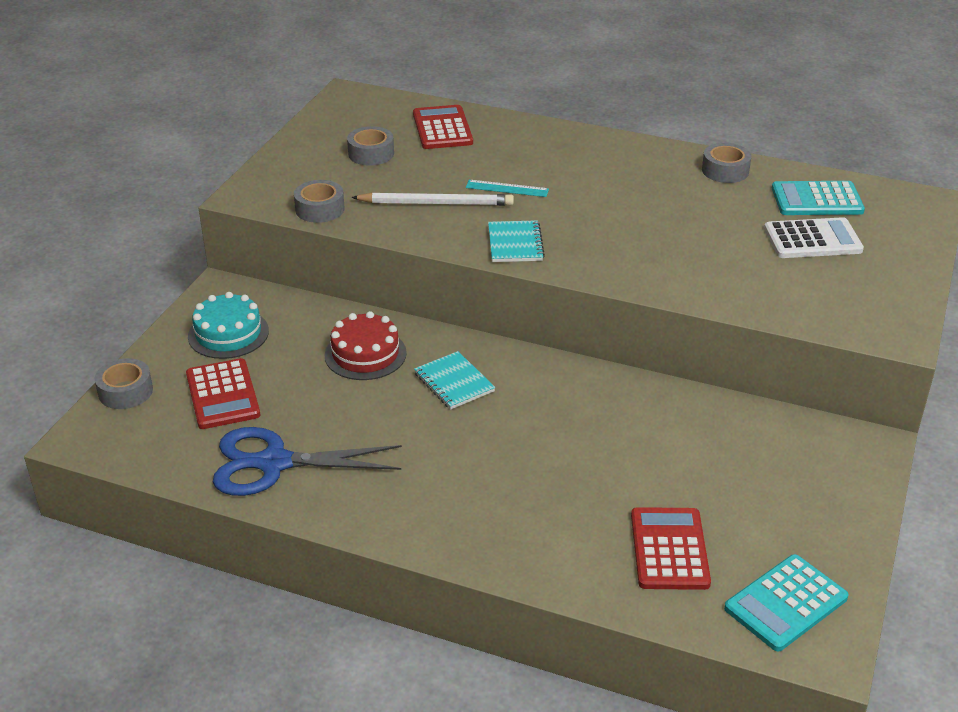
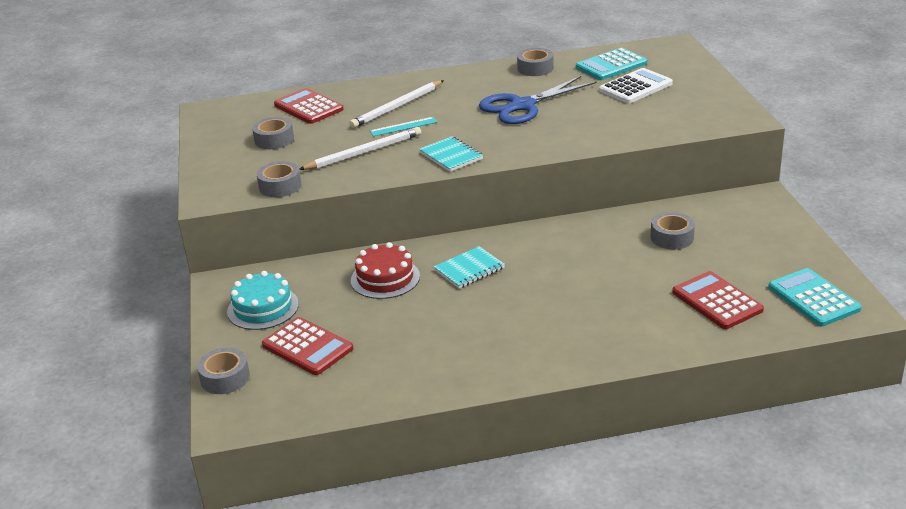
camera: 30 degrees left, 5 degrees down
blue scissors [213,427,402,496] -> blue scissors moved to [479,76,597,124]
turquoise notebook [414,351,495,410] -> turquoise notebook turned 60 degrees counterclockwise [433,246,505,288]
turquoise calculator [724,554,848,651] -> turquoise calculator turned 135 degrees clockwise [768,268,862,326]
none -> white pencil [349,80,444,128]
none -> grey tape [651,212,695,250]

